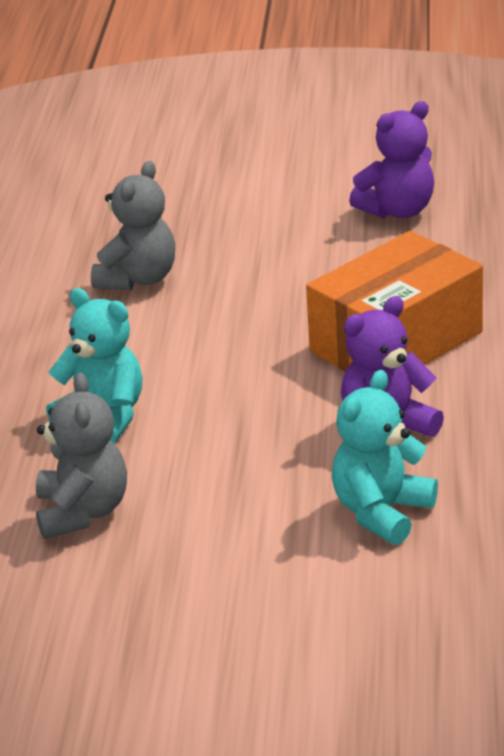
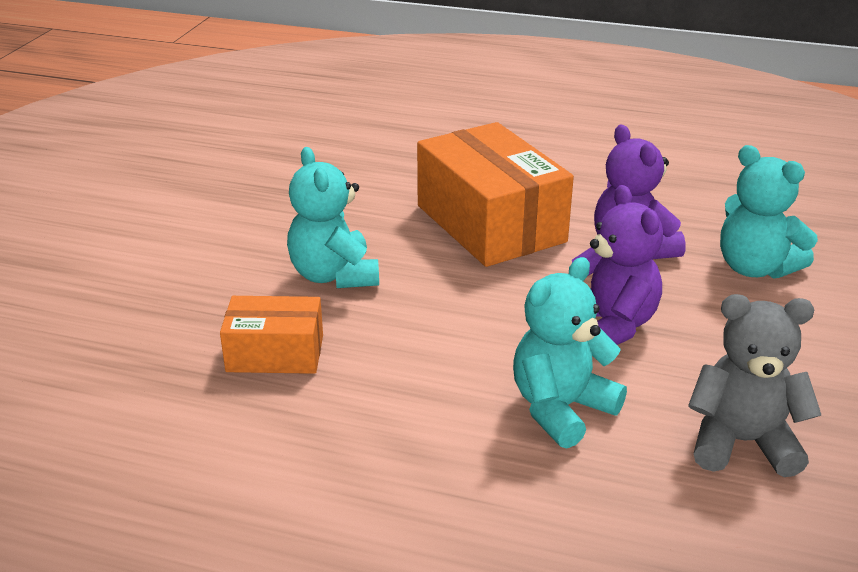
camera: 80 degrees left, 0 degrees up
grey teddy bear [91,161,175,290] -> orange box [220,296,323,374]
purple teddy bear [349,101,434,218] -> purple teddy bear moved to [572,185,663,345]
none -> turquoise teddy bear [287,147,379,288]

